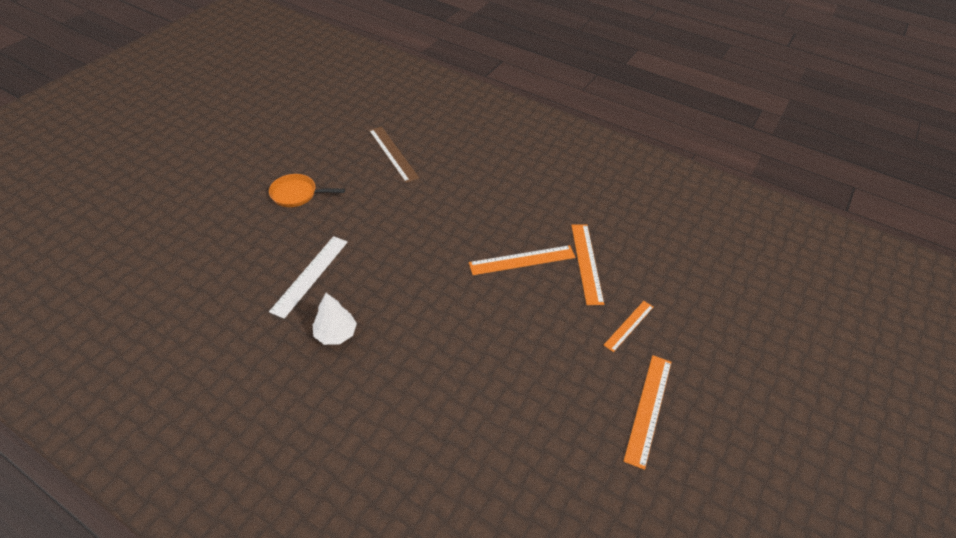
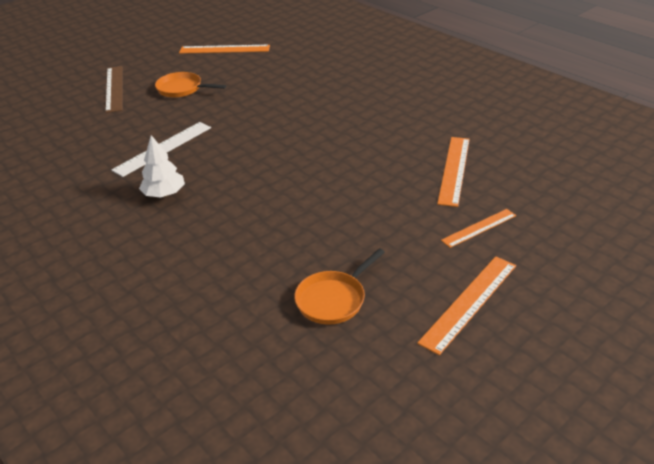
camera: 20 degrees right, 10 degrees down
brown ruler [369,126,419,183] -> brown ruler moved to [105,66,123,113]
orange ruler [469,245,576,275] -> orange ruler moved to [179,45,270,53]
none -> orange pan [294,248,385,325]

